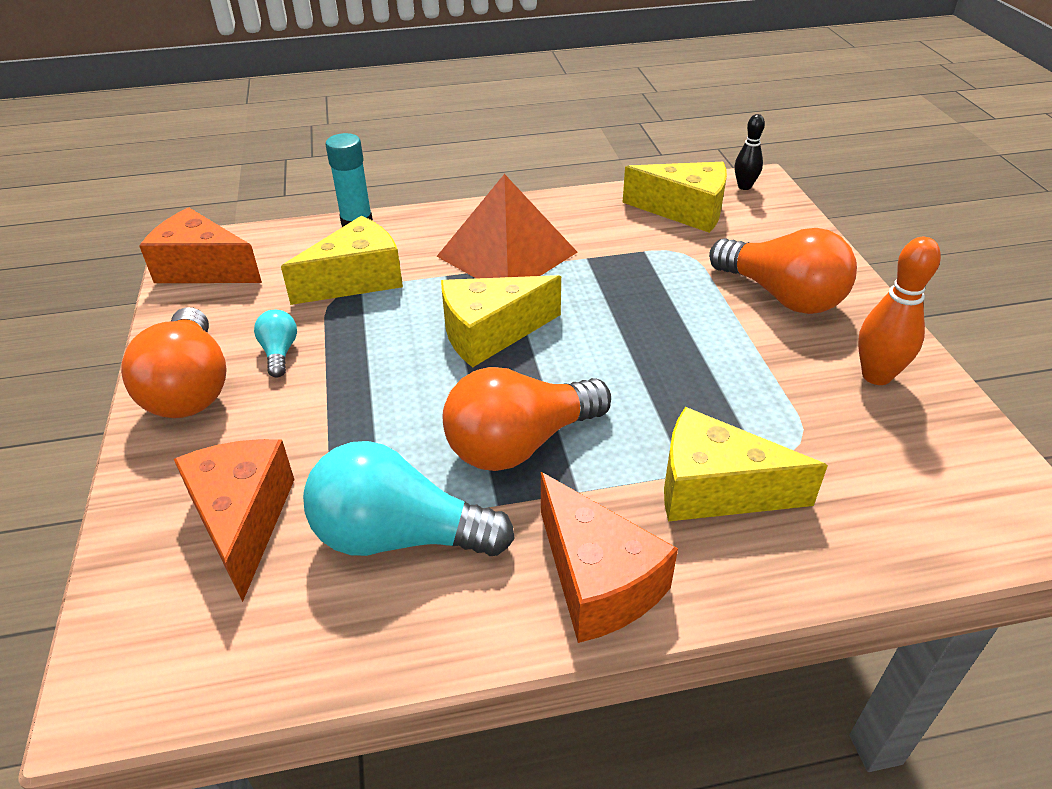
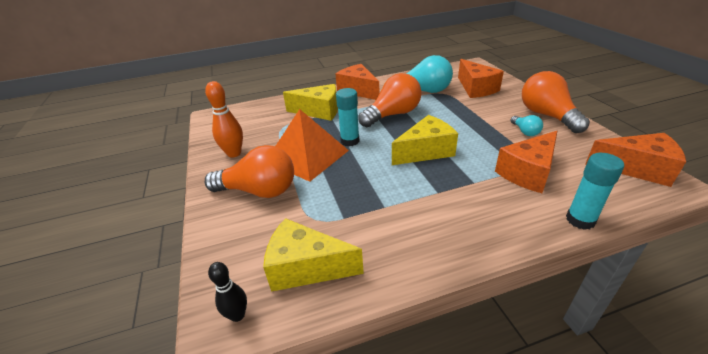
camera: 175 degrees right, 5 degrees down
yellow cheese [281,216,403,305] -> orange cheese [495,131,557,193]
orange pyramid [436,174,577,279] -> orange pyramid moved to [275,109,349,182]
orange light bulb [709,228,857,314] -> orange light bulb turned 150 degrees clockwise [205,145,294,198]
none -> turquoise glue stick [336,88,360,146]

